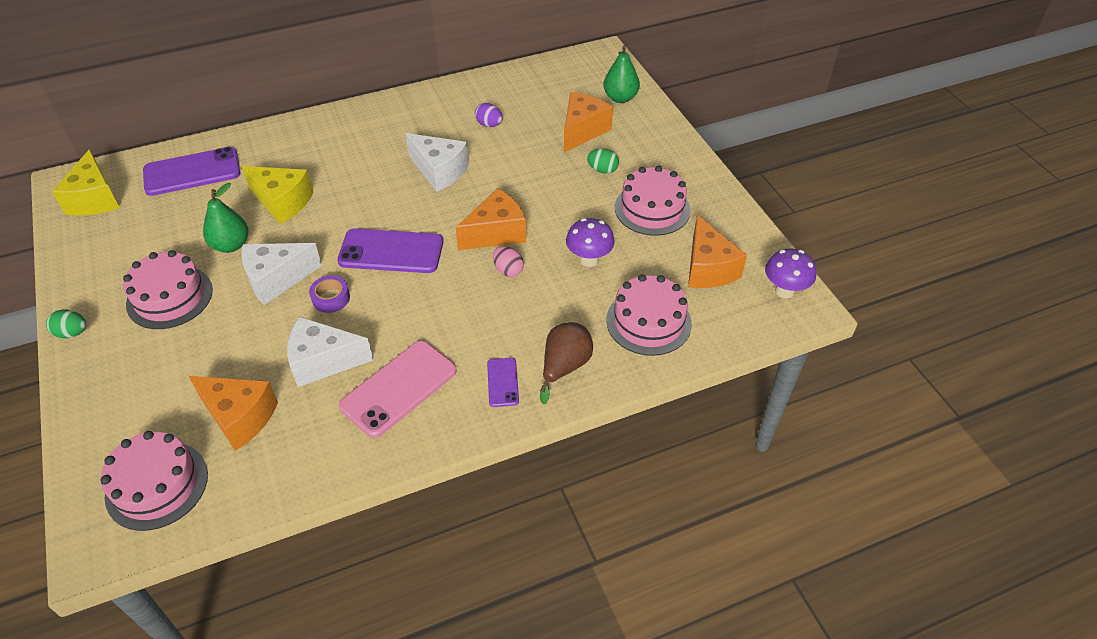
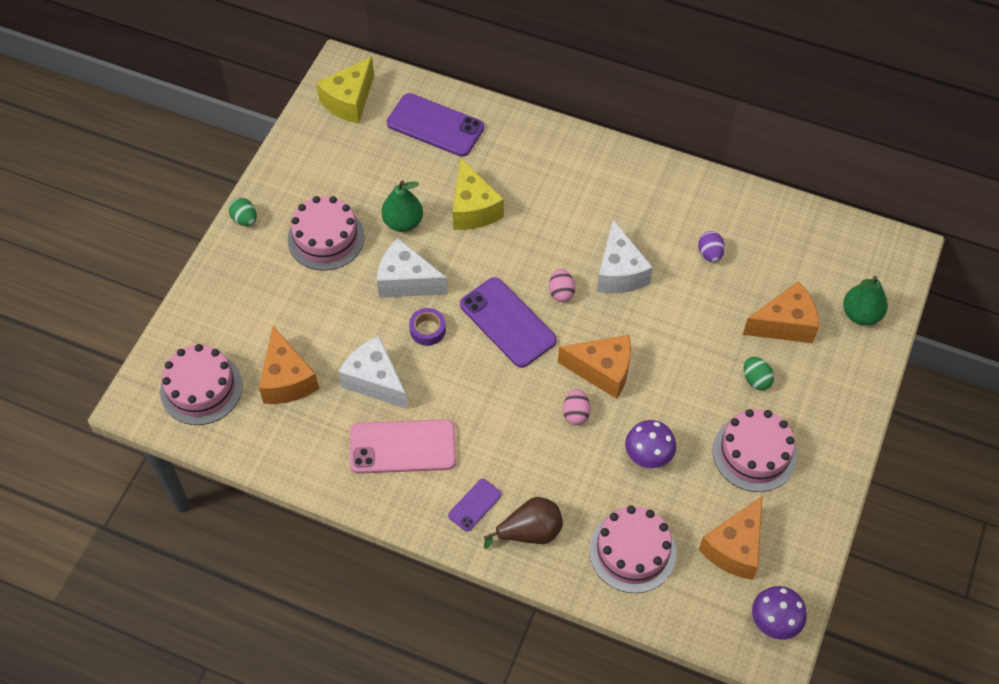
camera: 45 degrees right, 10 degrees up
none -> pink egg [549,269,575,302]

